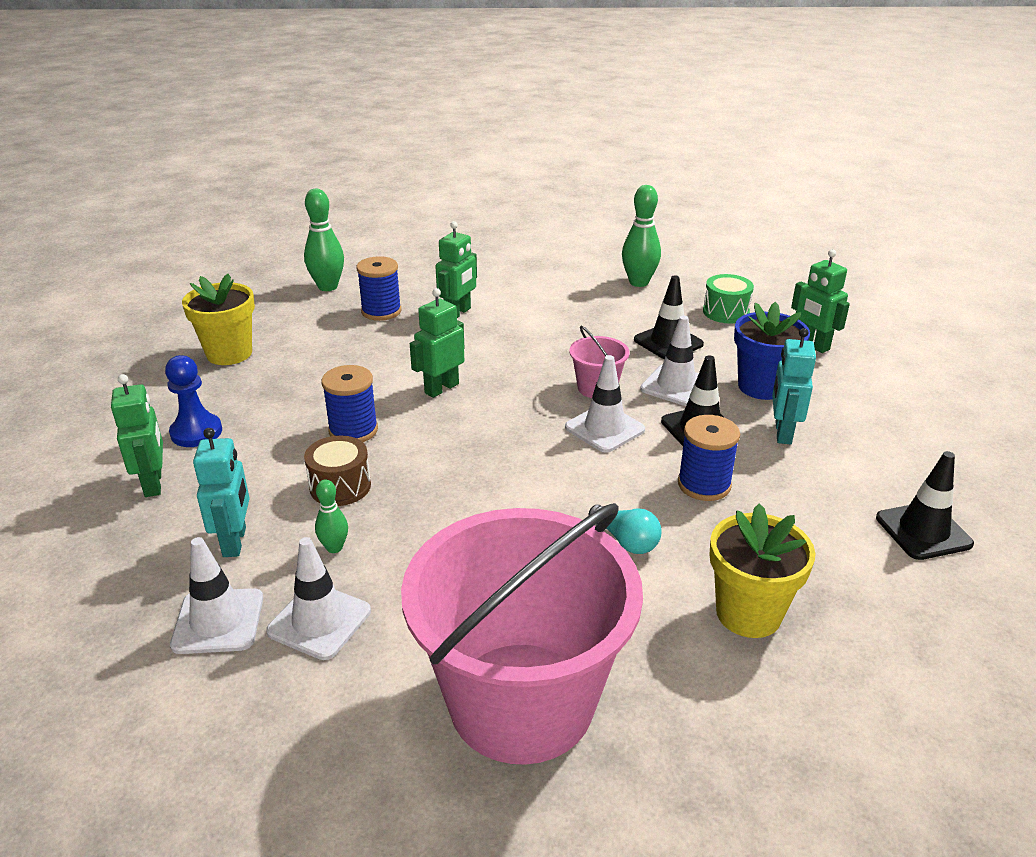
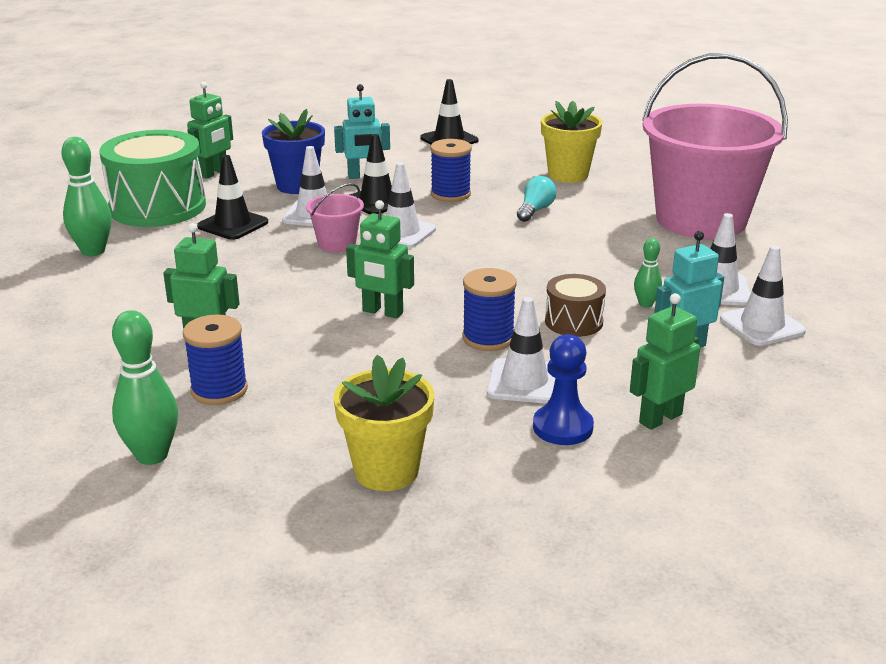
camera: 110 degrees left, 5 degrees down
green drum [703,274,754,323] -> green drum [99,130,206,227], size x2.00
none -> white traffic cone [487,297,555,404]

